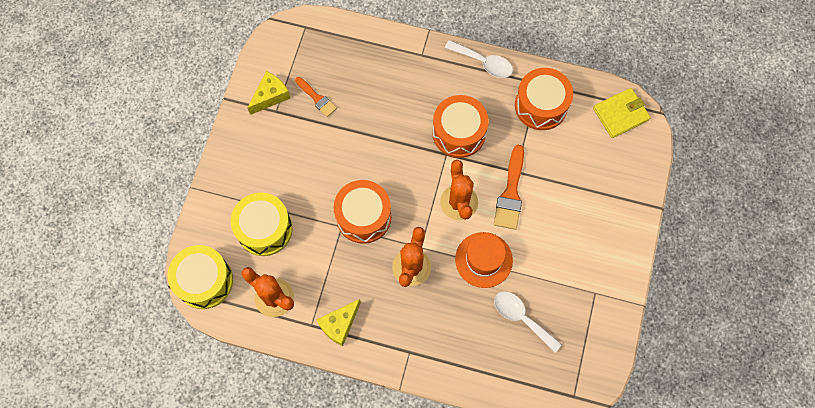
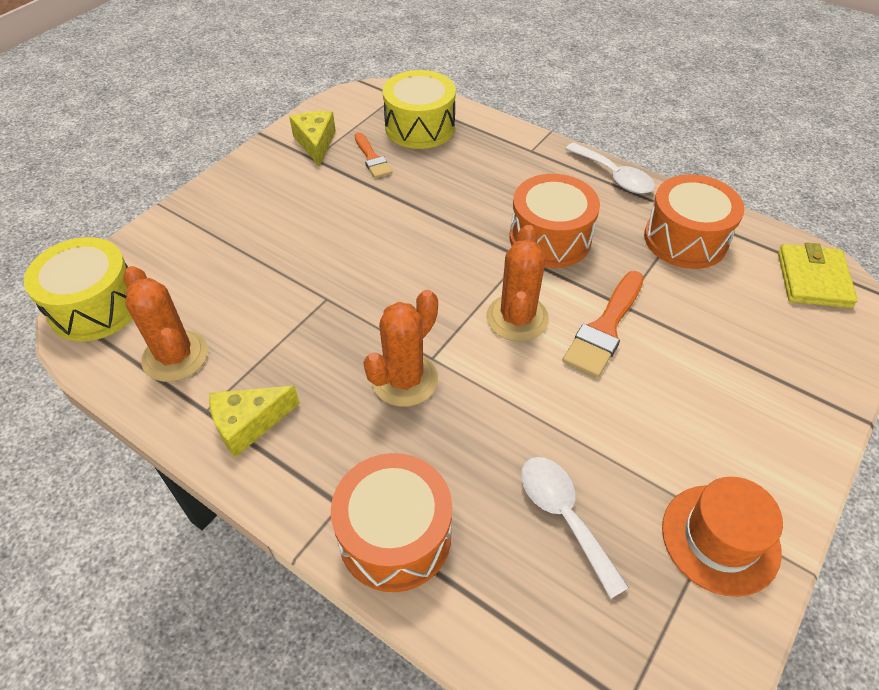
camera: 20 degrees right, 20 degrees down
yellow drum [231,192,293,256] -> yellow drum moved to [382,70,456,149]
yellow cheese [248,71,290,115] -> yellow cheese turned 75 degrees counterclockwise [289,111,336,167]
orange drum [334,180,391,244] -> orange drum moved to [331,453,452,592]
orange hat [455,232,513,288] -> orange hat moved to [662,477,783,597]
yellow wallet [593,88,651,138] -> yellow wallet turned 75 degrees counterclockwise [778,242,858,308]

